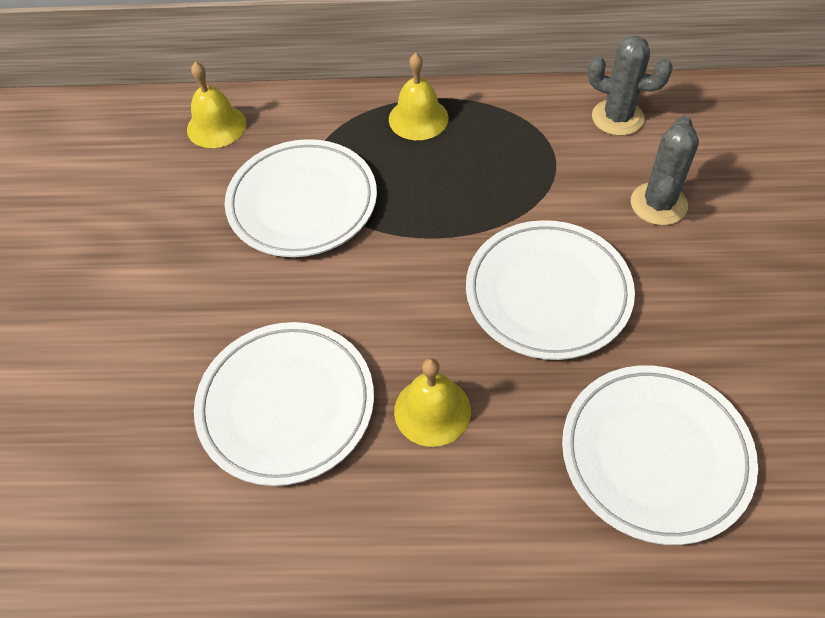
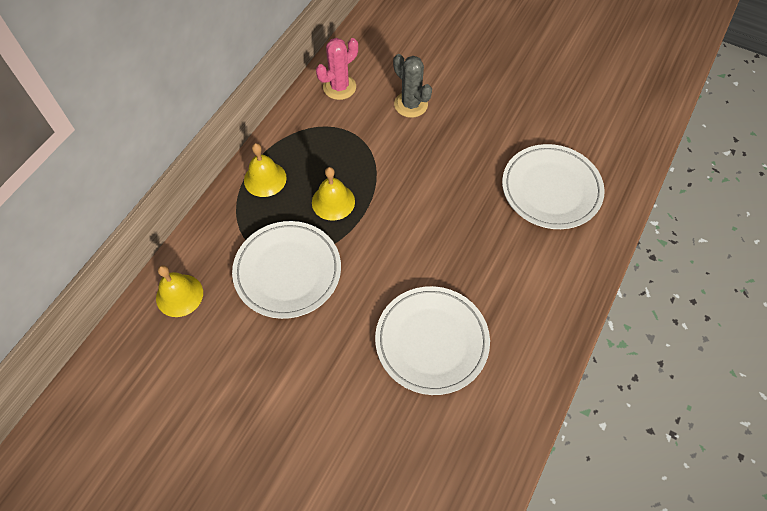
camera: 65 degrees left, 5 degrees up
yellow bell [394,358,471,447] -> yellow bell moved to [312,167,355,221]
white plate [466,220,635,360] -> none
grey cactus [588,36,673,136] -> pink cactus [316,38,358,100]

